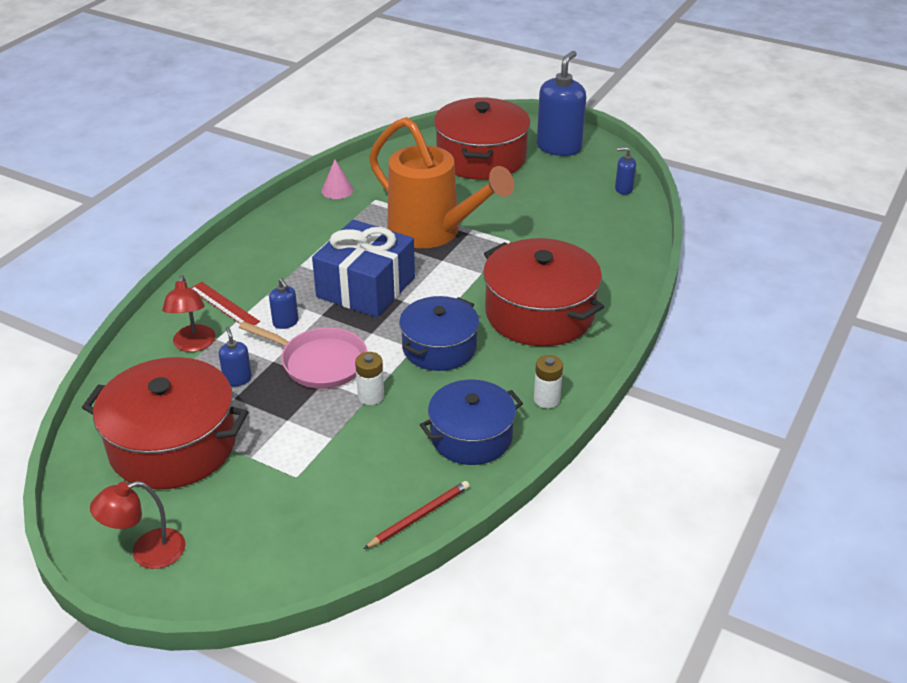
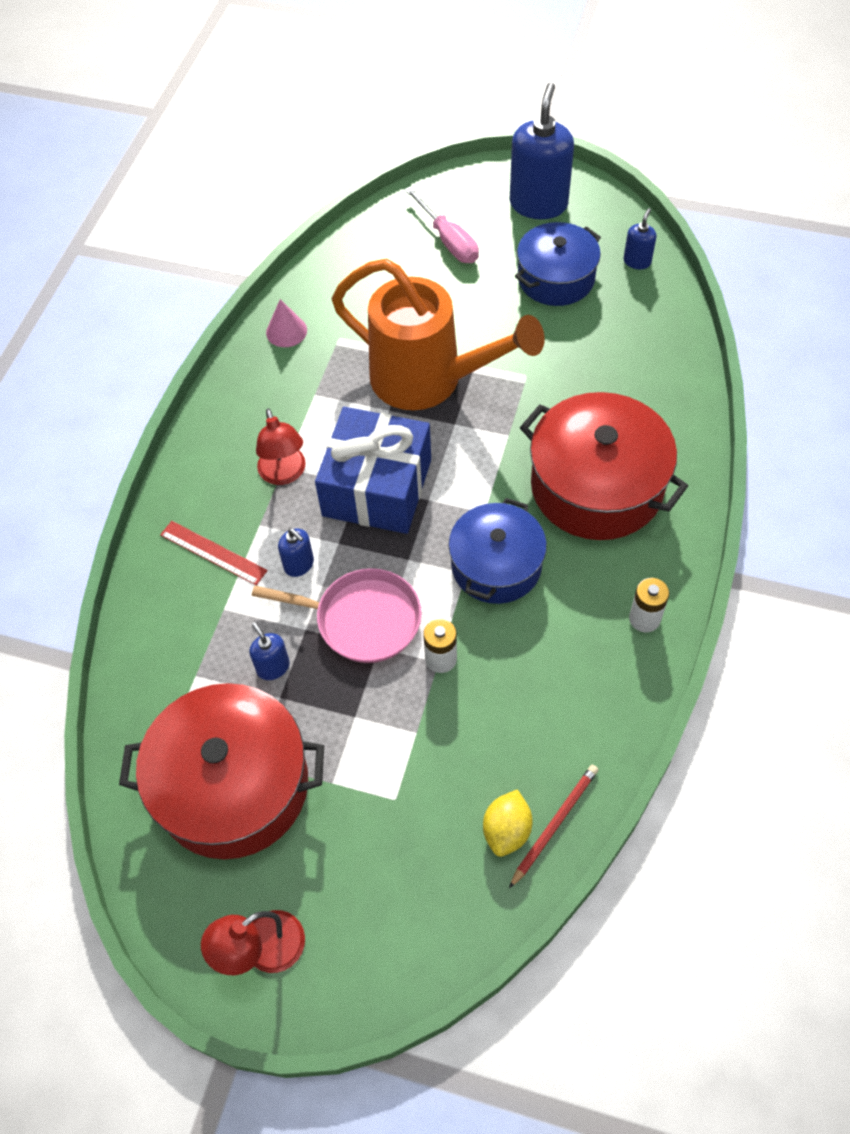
camera: 10 degrees left, 20 degrees up
red lamp [162,275,216,352] -> red lamp moved to [256,408,306,485]
blue pot [420,380,523,465] -> blue pot moved to [515,222,601,306]
red pot [434,98,530,180] -> pink screwdriver [405,186,479,263]
blue soap dispenser [615,147,636,195] -> blue soap dispenser turned 120 degrees clockwise [624,208,657,269]
none -> yellow lemon [483,789,533,857]

